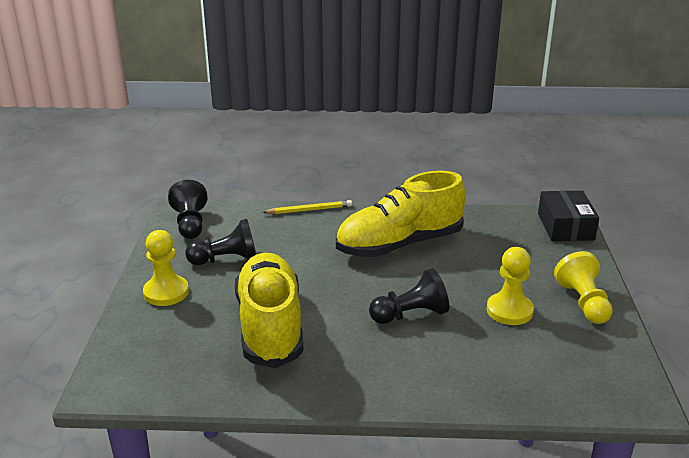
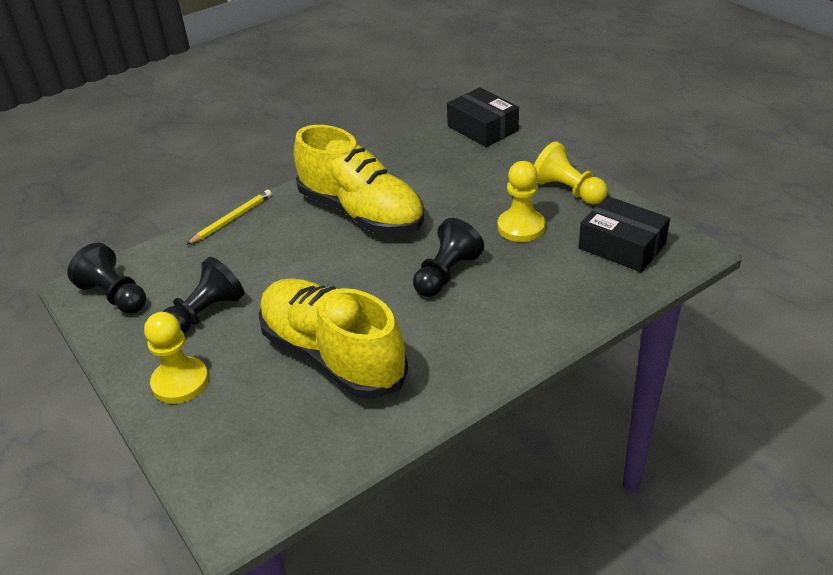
camera: 35 degrees left, 10 degrees up
yellow shoe [336,171,466,257] -> yellow shoe turned 75 degrees counterclockwise [294,125,424,235]
none -> black box [578,196,670,272]

